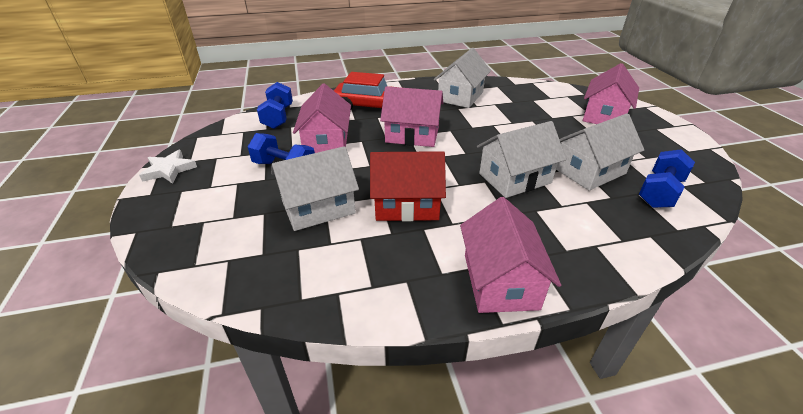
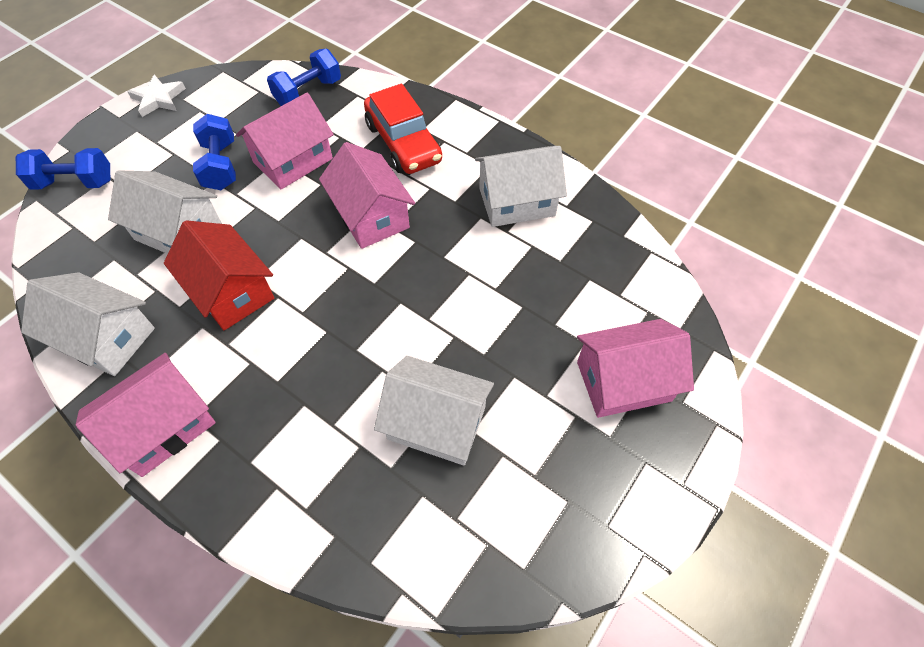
camera: 50 degrees right, 20 degrees up
white house [477,121,566,198] -> white house moved to [21,272,155,376]
blue dumbbell [639,149,695,208] -> blue dumbbell moved to [16,148,110,190]

